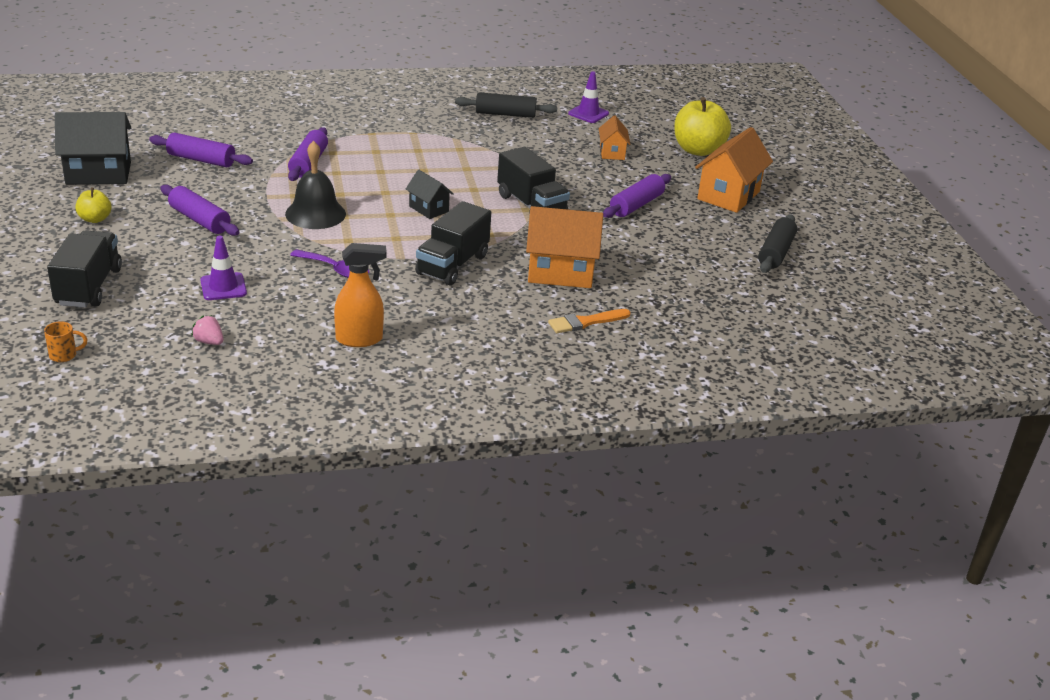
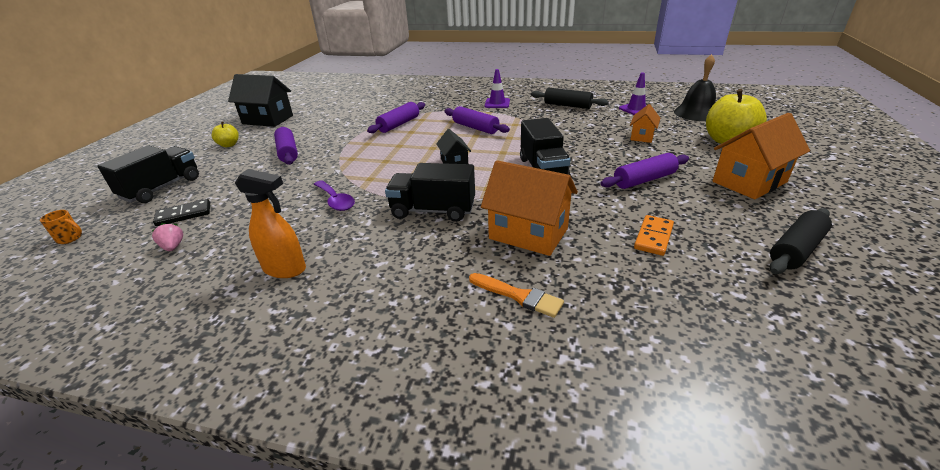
camera: 30 degrees right, 0 degrees up
purple rolling pin [149,133,253,167] -> purple rolling pin moved to [445,106,510,134]
purple traffic cone [200,236,247,300] -> purple traffic cone moved to [485,69,510,108]
black bell [285,141,346,229] -> black bell moved to [674,54,716,121]
black truck [415,201,491,285] -> black truck turned 45 degrees clockwise [385,163,475,222]
orange brush [548,309,631,333] -> orange brush turned 150 degrees counterclockwise [469,273,564,318]
none -> black domino [153,199,210,226]
none -> orange domino [634,215,674,256]

